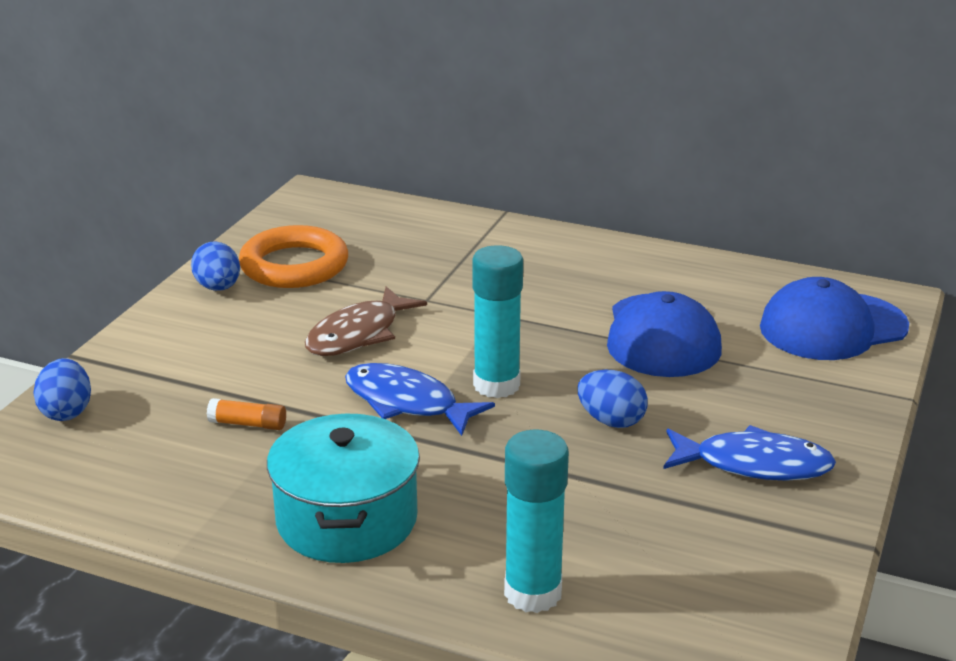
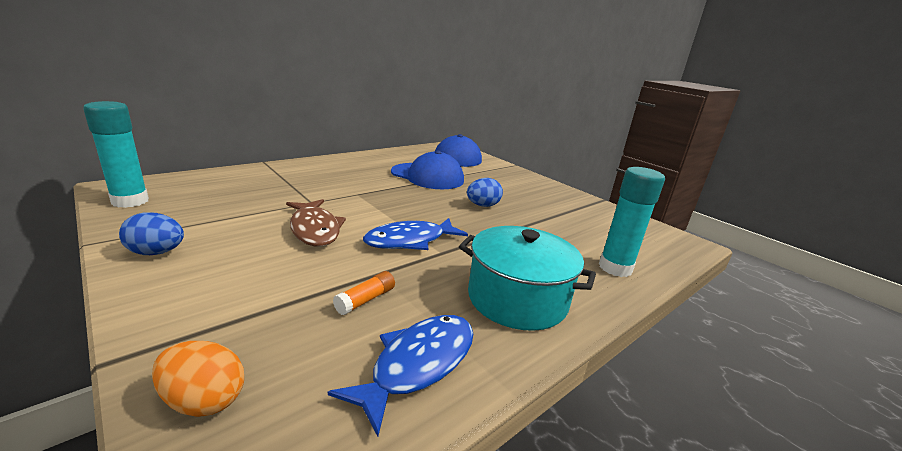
camera: 65 degrees left, 5 degrees down
blue egg [33,358,91,421] -> orange egg [152,341,244,417]
orange ring [239,225,348,288] -> none
turquoise glue stick [472,245,523,398] -> turquoise glue stick moved to [83,101,149,208]
blue fish [663,425,836,481] -> blue fish moved to [328,315,473,437]

